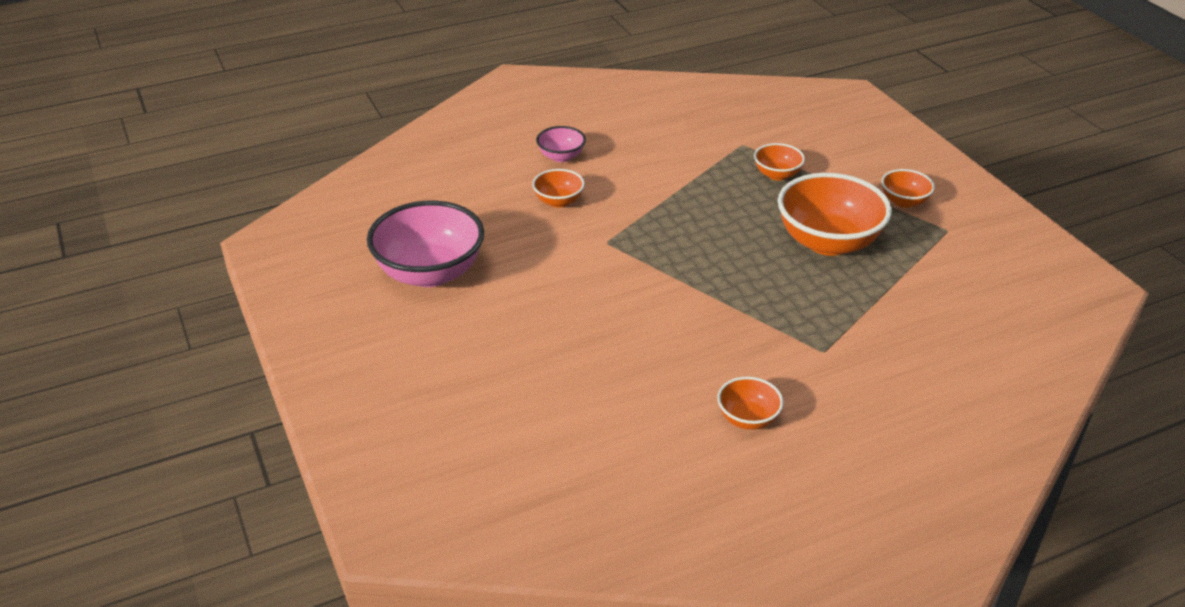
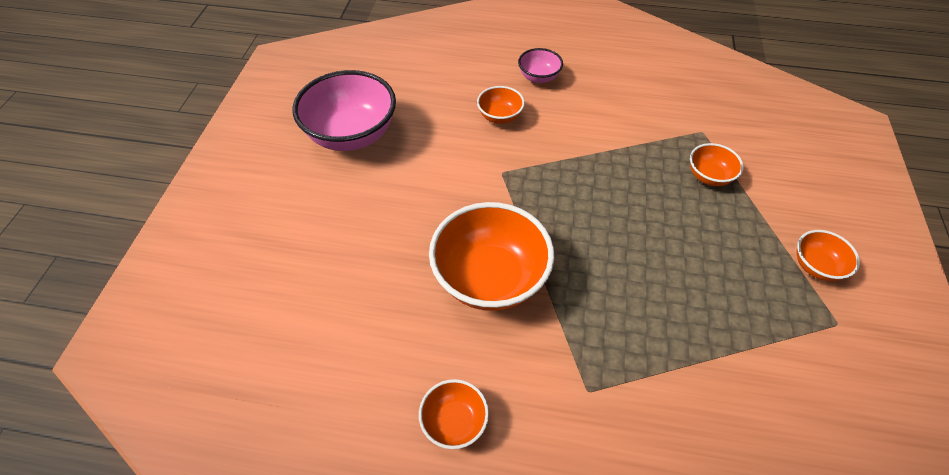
camera: 35 degrees right, 15 degrees up
orange bowl [778,173,892,256] -> orange bowl moved to [429,202,554,311]

